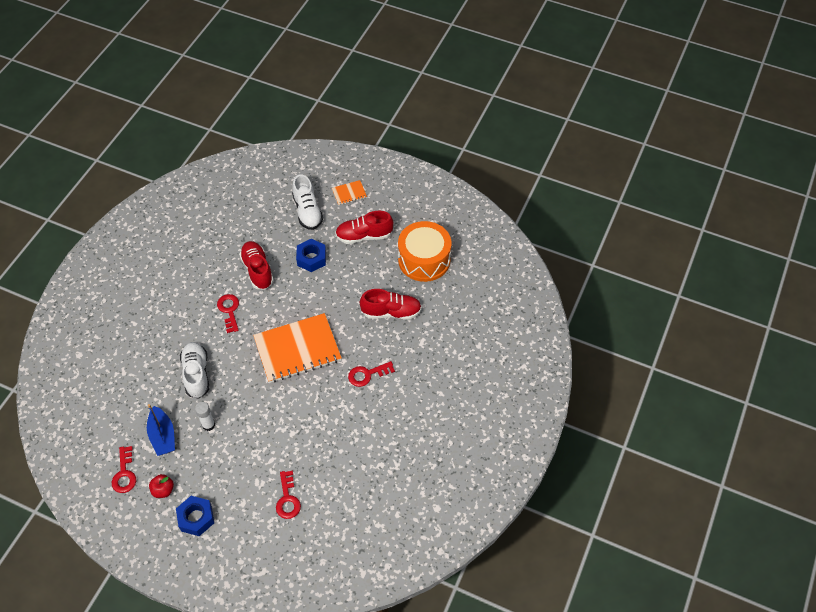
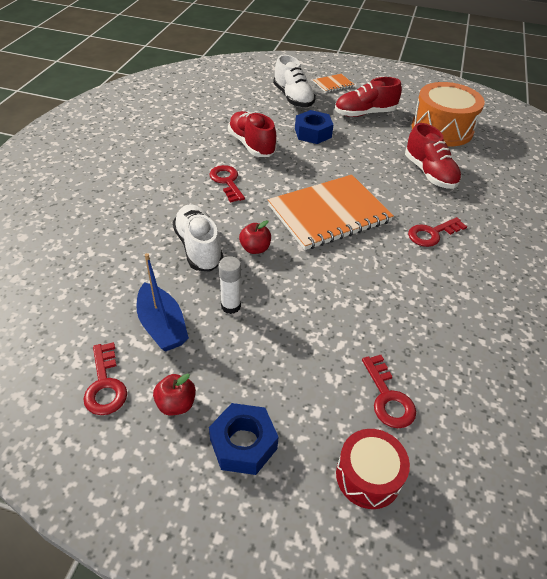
camera: 10 degrees left, 10 degrees down
red shoe [360,289,422,320] -> red shoe turned 75 degrees clockwise [405,123,461,189]
none -> red apple [239,220,271,254]
none -> red drum [336,429,410,509]

